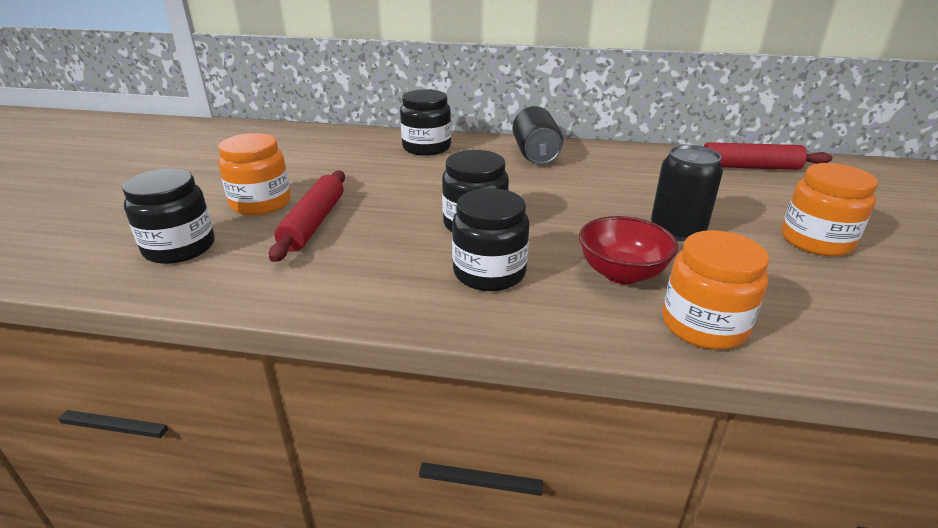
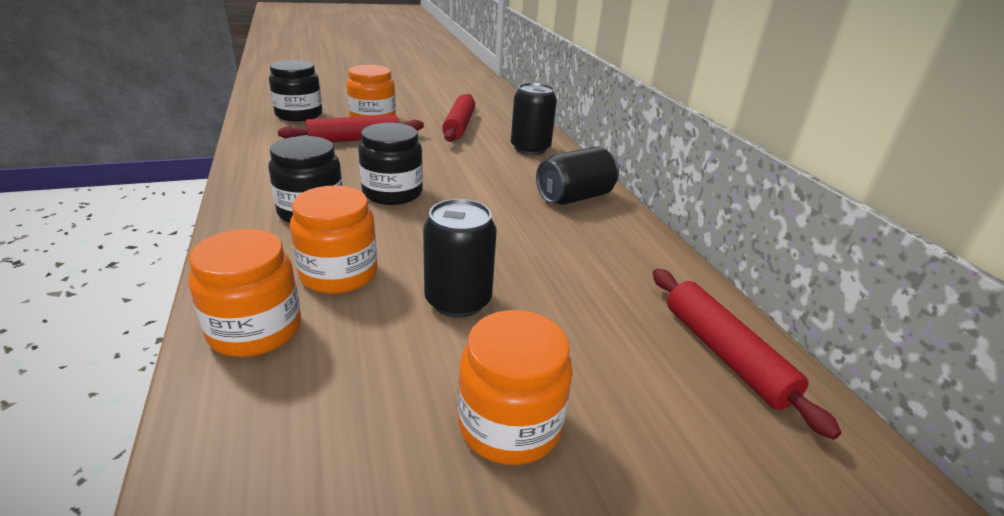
camera: 60 degrees right, 0 degrees up
black jar [400,89,451,156] -> black can [511,83,557,155]
red bowl [579,216,678,284] -> orange jar [290,185,377,294]
none -> red rolling pin [442,94,475,142]

